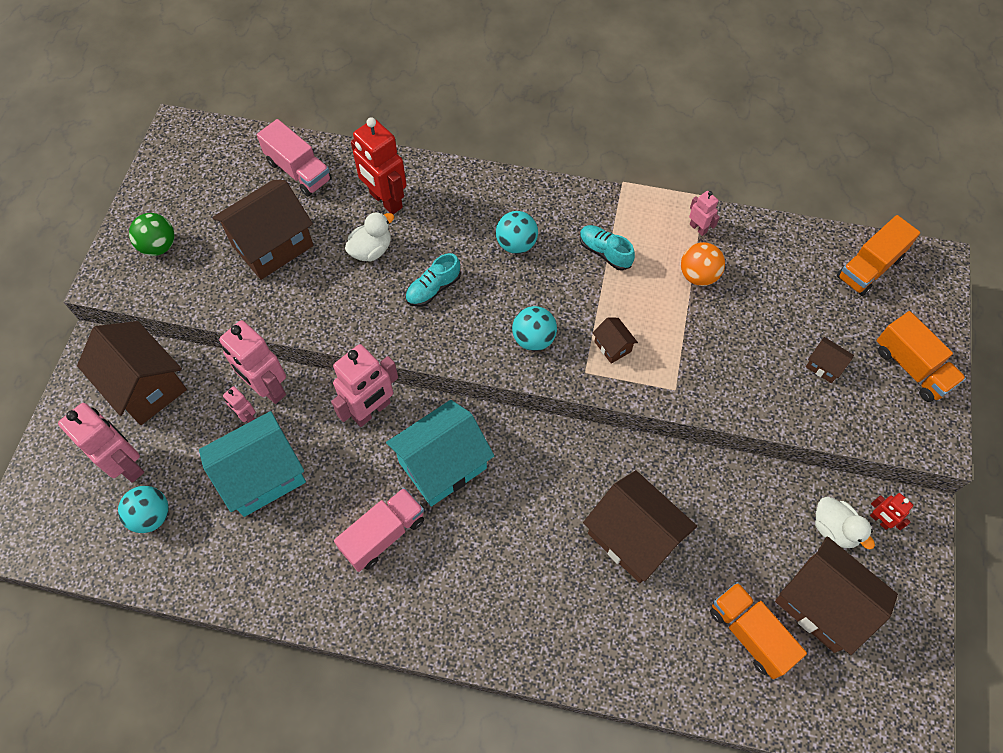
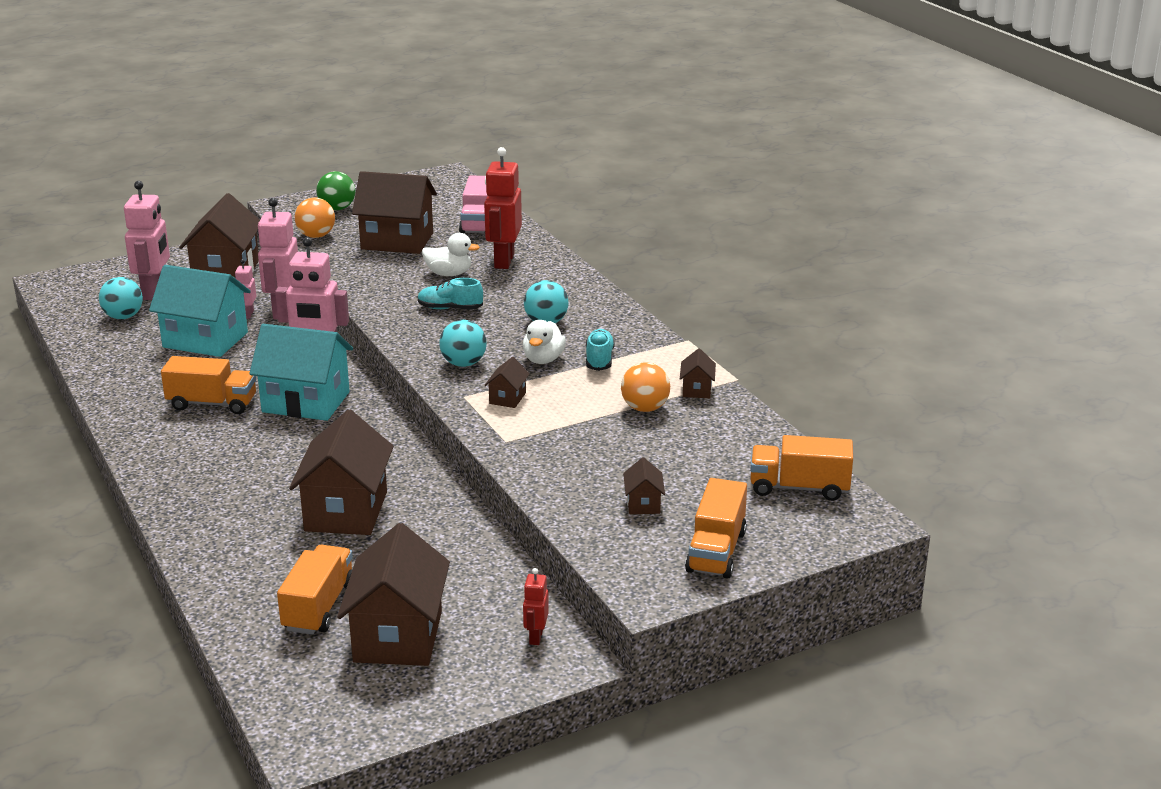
camera: 50 degrees right, 35 degrees down
pink truck [334,488,424,572] -> orange truck [161,356,256,414]
pink robot [689,191,720,236] -> brown house [680,348,716,398]
white duck [815,497,875,549] -> white duck moved to [523,320,566,364]
none -> orange ball [295,197,335,238]

